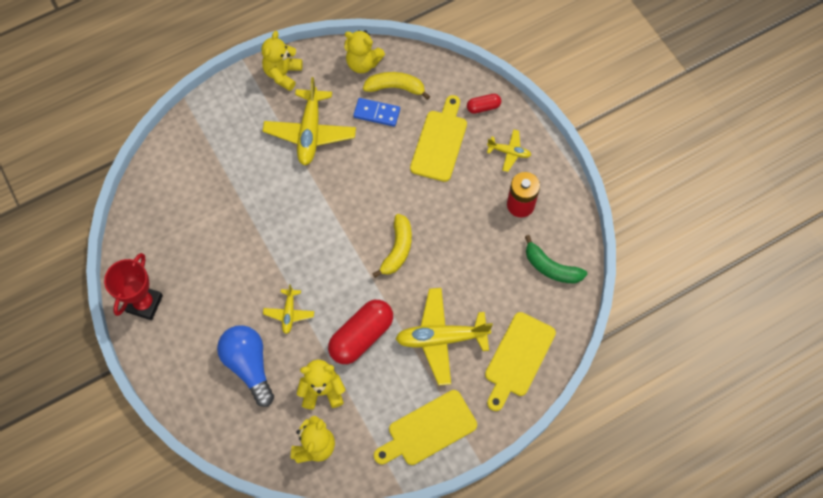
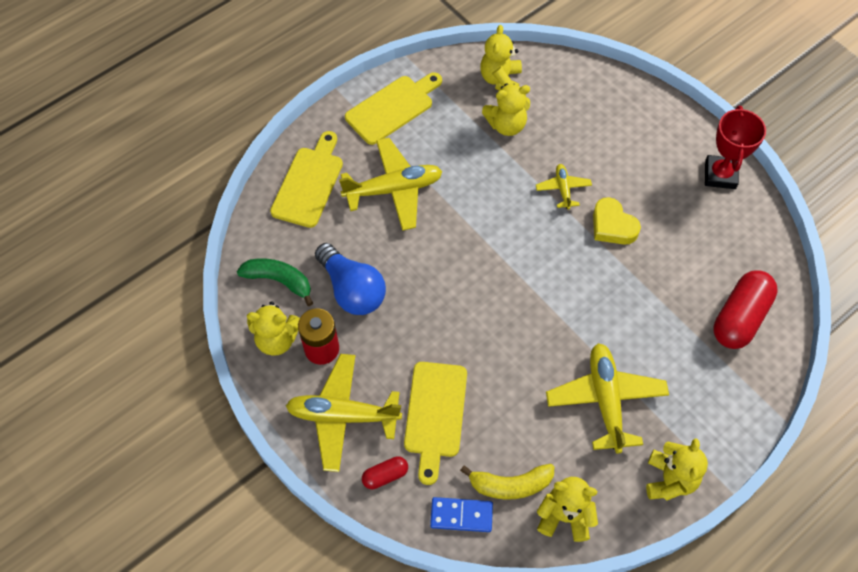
camera: 170 degrees right, 5 degrees down
blue light bulb [217,325,274,407] -> blue light bulb moved to [315,243,386,315]
red capsule [328,300,393,364] -> red capsule moved to [714,270,778,349]
blue domino [353,98,400,127] -> blue domino moved to [430,497,493,532]
yellow banana [372,214,412,278] -> none
yellow plane [487,129,531,172] -> yellow plane [286,354,402,472], size x1.95
none -> yellow teddy bear [247,302,300,356]
none -> yellow heart [593,197,641,245]

